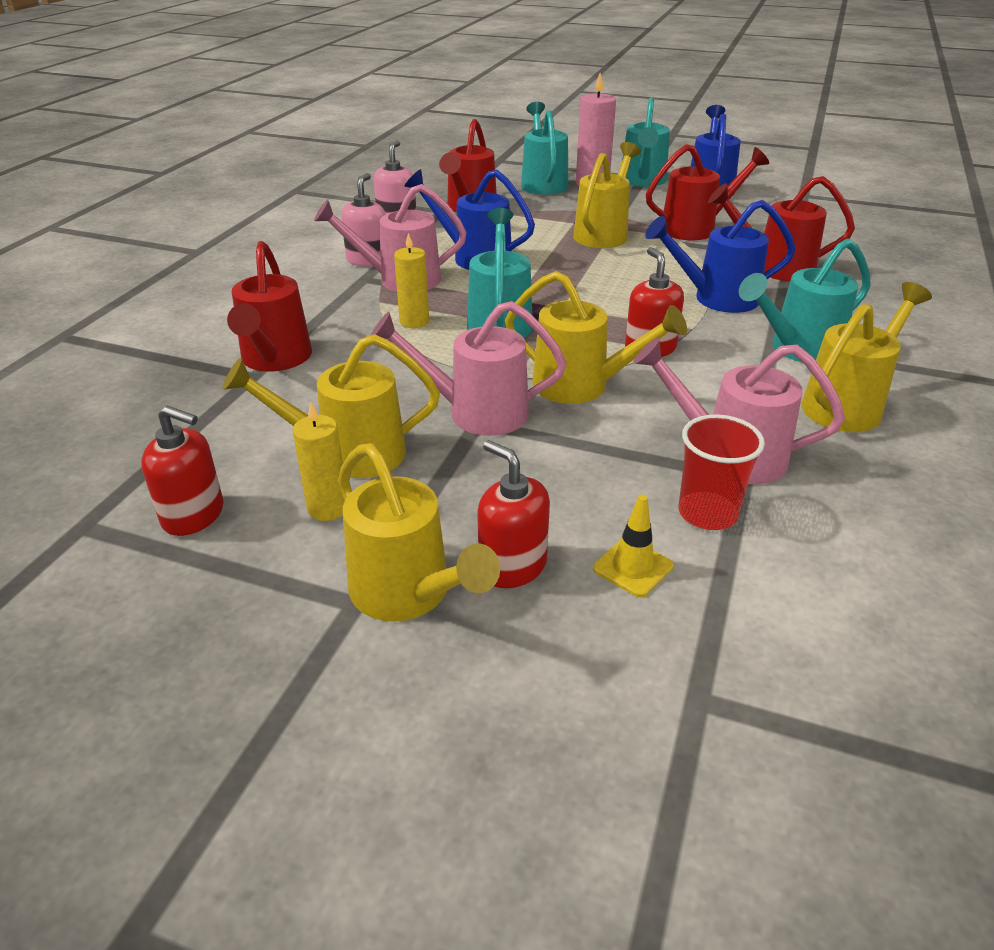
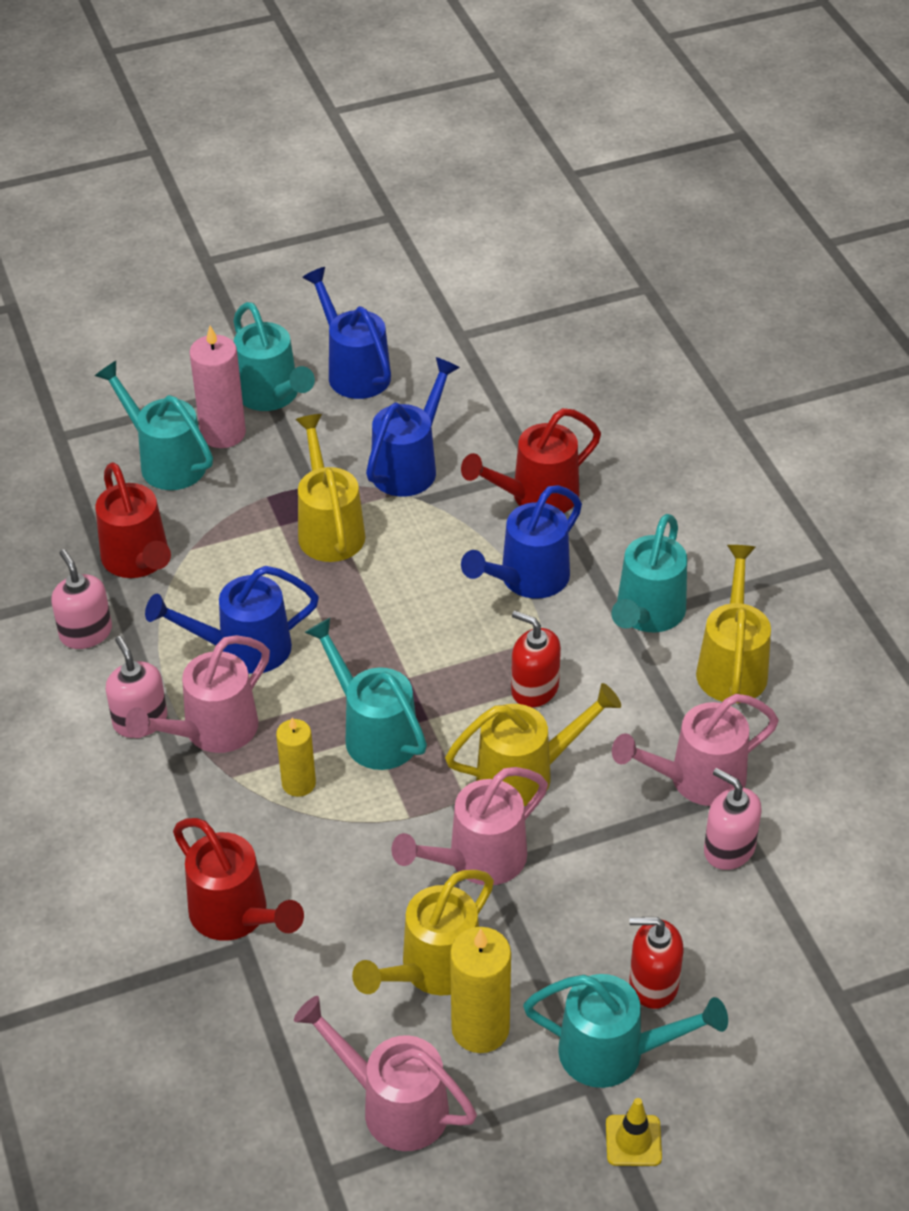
camera: 40 degrees left, 10 degrees up
red soap dispenser [141,406,223,536] -> pink watering can [294,996,477,1151]
yellow candle [293,402,345,521] -> yellow candle [450,927,511,1053], size x1.56
yellow watering can [338,443,500,621] -> turquoise watering can [523,974,728,1088]
yellow traffic cone [593,495,674,597] -> yellow traffic cone moved to [606,1098,662,1166]
red watering can [646,144,769,240] -> blue watering can [366,357,460,497]
red cup [679,414,765,530] -> pink soap dispenser [704,768,762,870]

